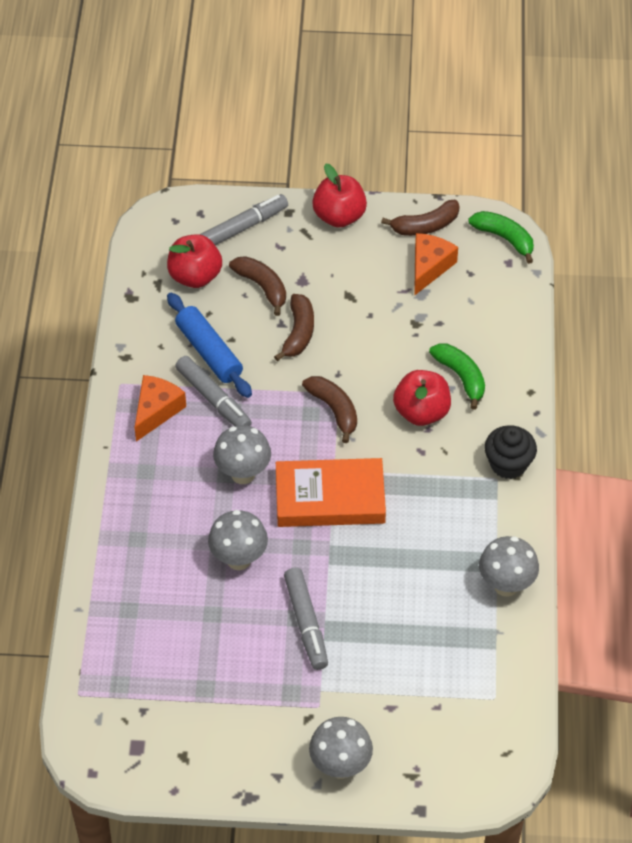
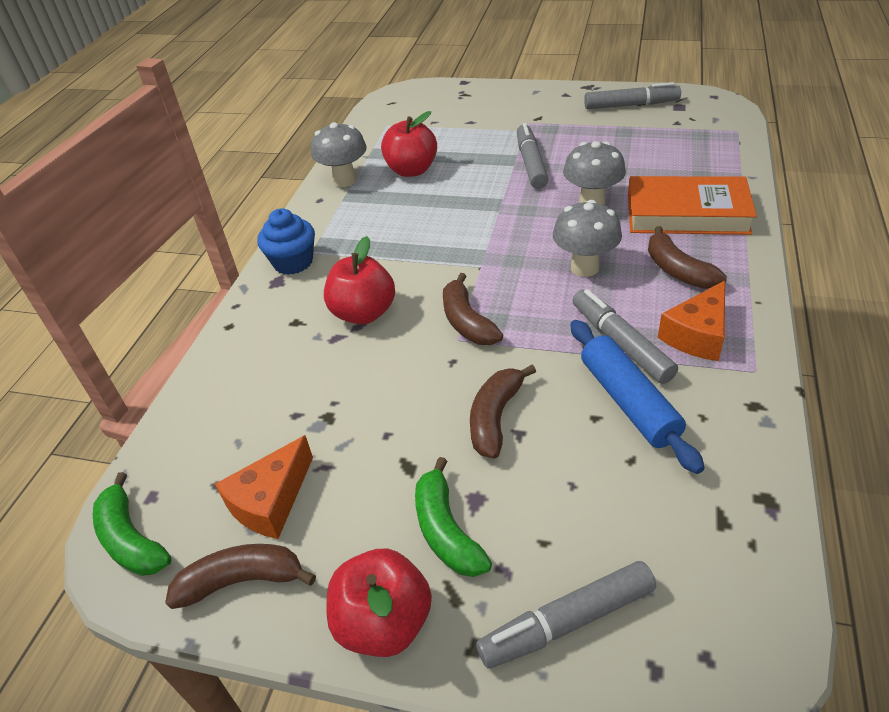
camera: 165 degrees left, 10 degrees down
red apple [167,234,222,288] -> red apple moved to [381,111,437,177]
brown banana [229,256,286,316] -> brown banana moved to [648,226,727,289]
orange book [276,458,386,527] -> orange book moved to [628,176,757,235]
grey mushroom [309,717,373,779] -> none
green banana [429,344,485,410] -> green banana moved to [415,457,492,577]
black cupcake [485,425,537,479] -> blue cupcake [257,208,315,275]
none -> grey marker [584,82,681,109]

